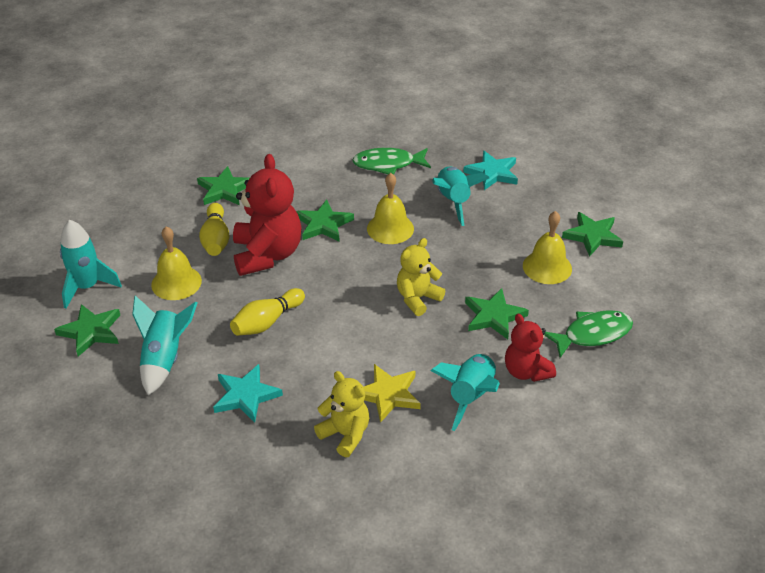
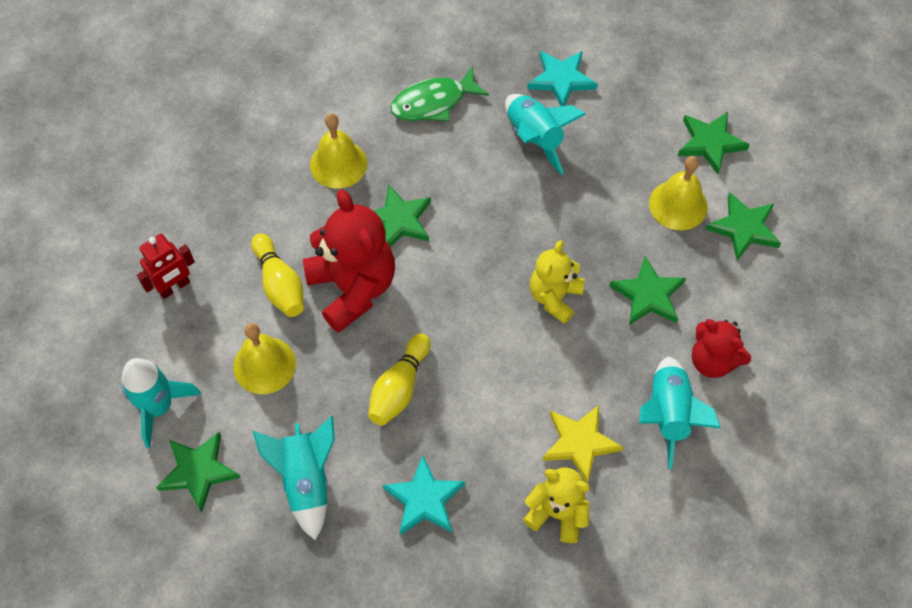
camera: 20 degrees left, 20 degrees up
green star [197,166,250,205] -> green star moved to [706,192,781,260]
yellow bell [367,173,414,244] -> yellow bell moved to [310,113,367,189]
green fish [544,310,633,358] -> none
none -> red robot [137,234,195,299]

